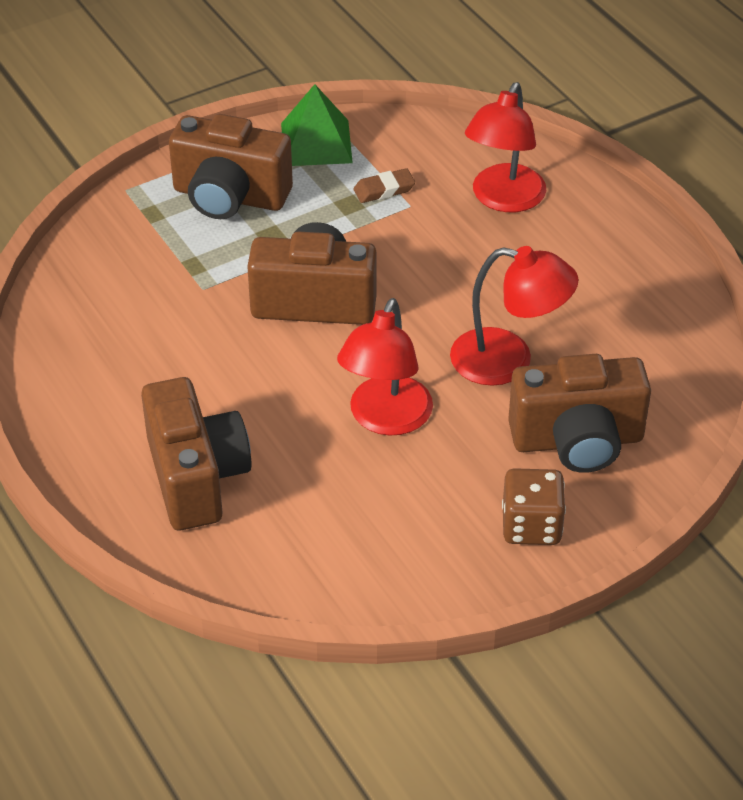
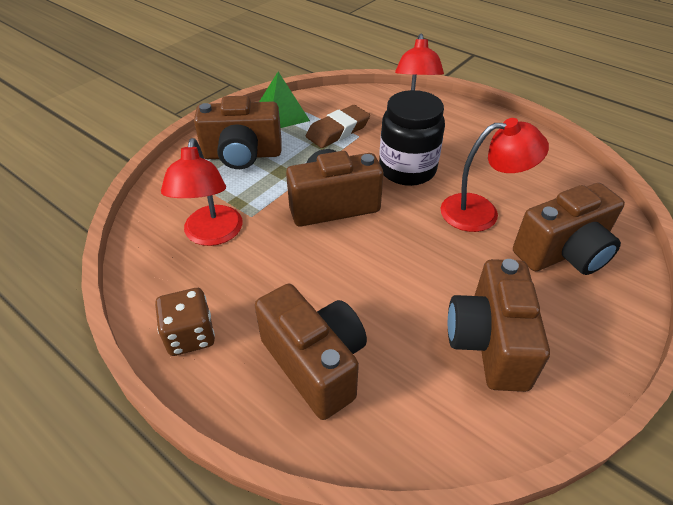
camera: 20 degrees left, 0 degrees up
red lamp [337,298,433,436] -> red lamp moved to [161,138,243,246]
brown eraser [353,168,415,203] -> brown eraser [306,105,370,148], size x1.70
brown dice [502,468,566,545] -> brown dice moved to [155,288,215,356]
none -> black jar [379,90,445,186]
none -> brown camera [448,259,550,392]

